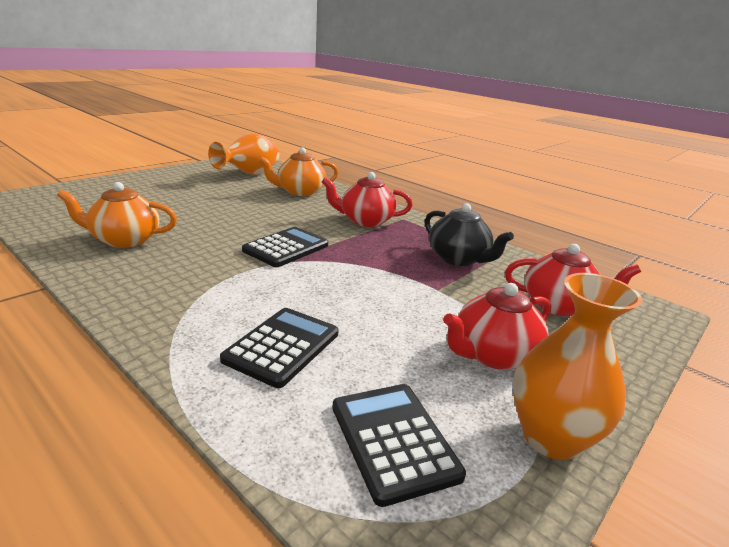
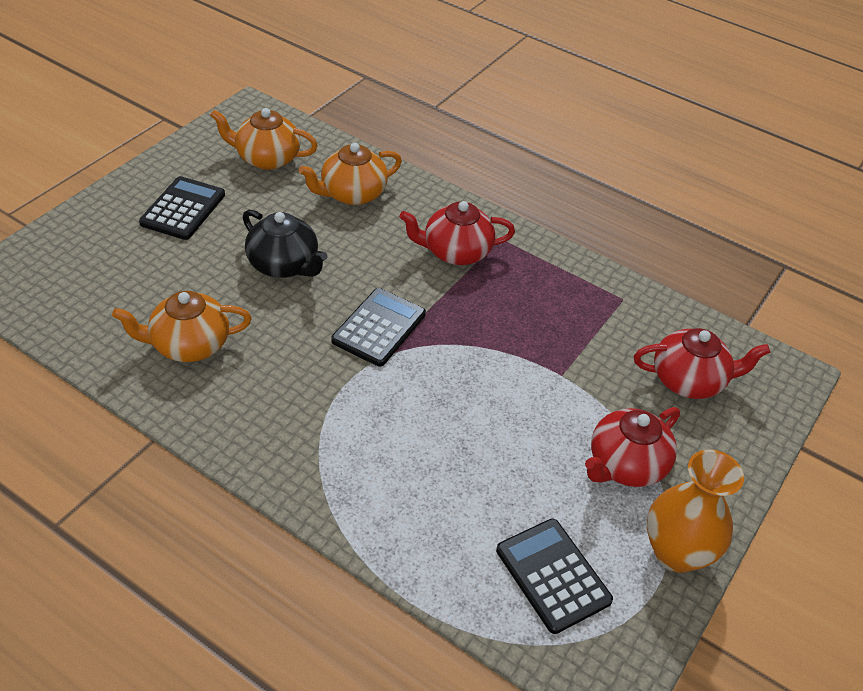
camera: 10 degrees left, 20 degrees up
orange vase [208,133,279,175] -> orange teapot [210,108,318,170]
black calculator [220,308,339,388] -> black calculator moved to [139,176,225,240]
black teapot [425,203,514,266] -> black teapot moved to [243,210,328,278]

